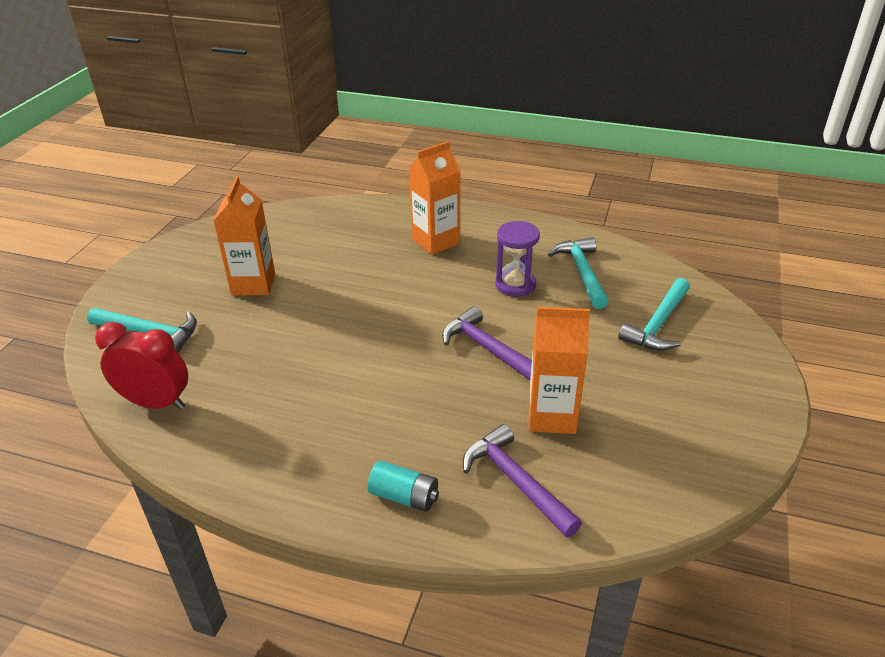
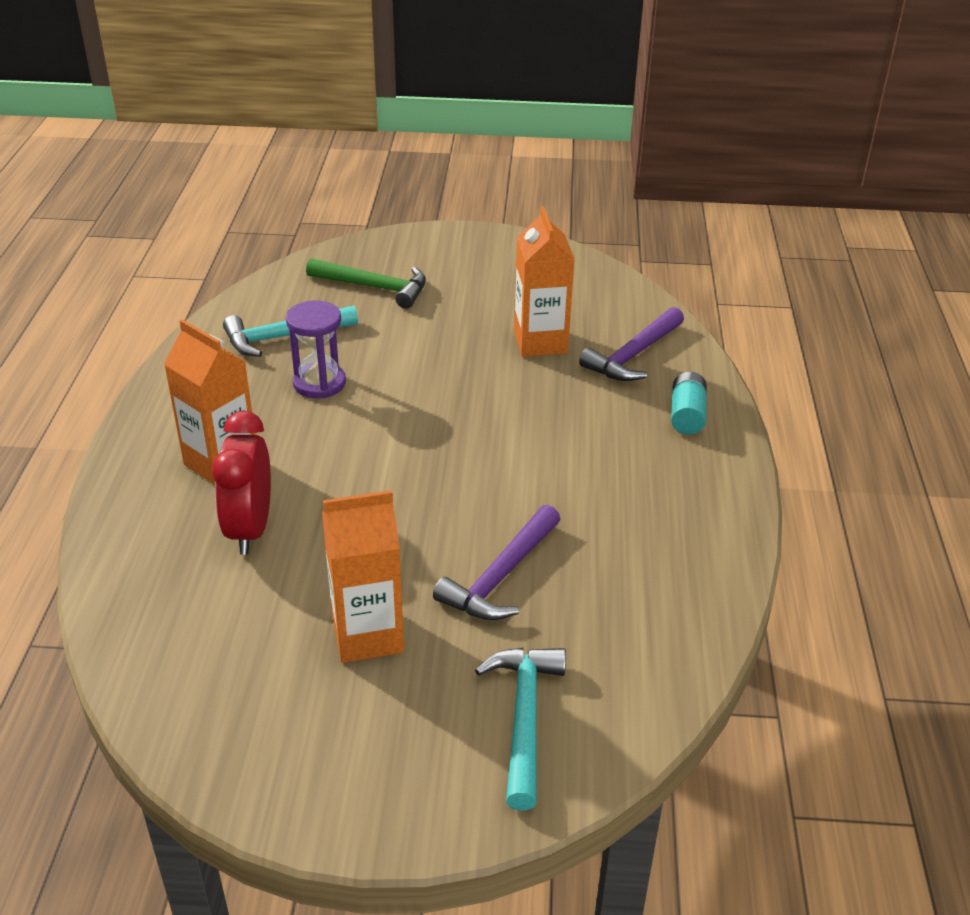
camera: 105 degrees left, 0 degrees up
red clock [95,322,188,409] -> red clock moved to [212,411,271,555]
purple hammer [442,306,532,380] -> purple hammer moved to [433,505,560,620]
turquoise hammer [618,278,690,351] -> green hammer [306,258,426,309]

